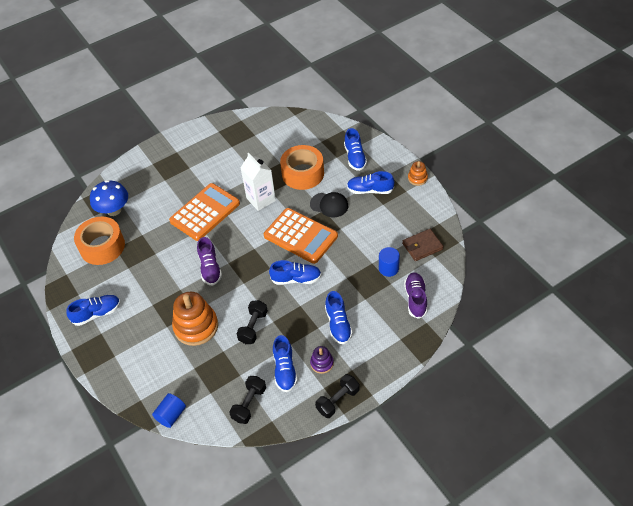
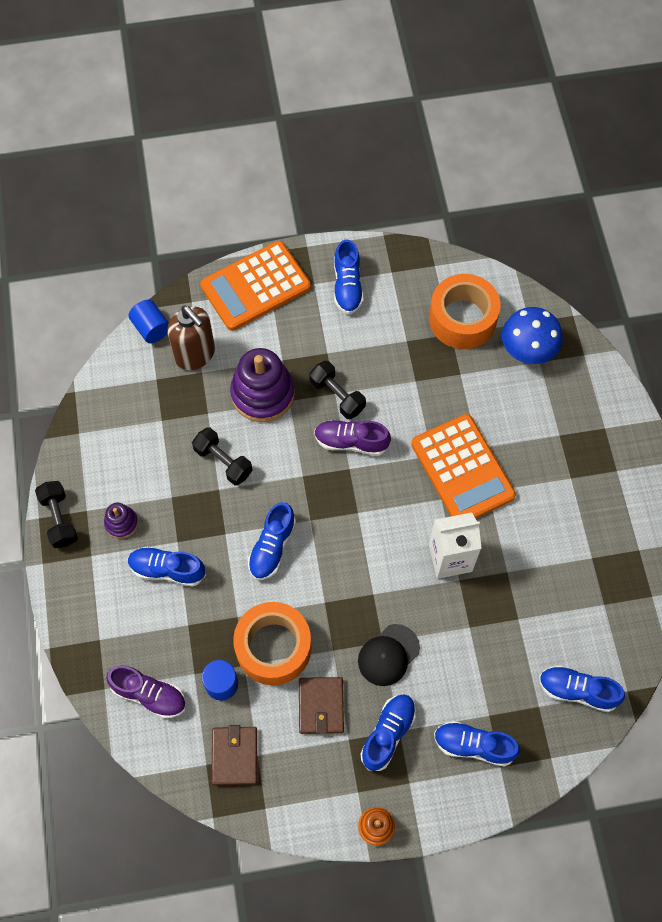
camera: 110 degrees right, 15 degrees up
orange stacking toy [172,292,218,346] -> purple stacking toy [230,348,295,422]
black dumbbell [229,376,266,424] -> black dumbbell moved to [309,361,366,419]
orange calculator [264,208,338,264] -> orange calculator moved to [200,241,311,331]
blue shoe [273,335,298,392] -> blue shoe moved to [539,665,625,712]
orange tape [280,145,324,190] -> orange tape moved to [233,602,311,685]
none -> brown soap dispenser [167,305,215,370]
none -> brown wallet [299,677,344,734]

